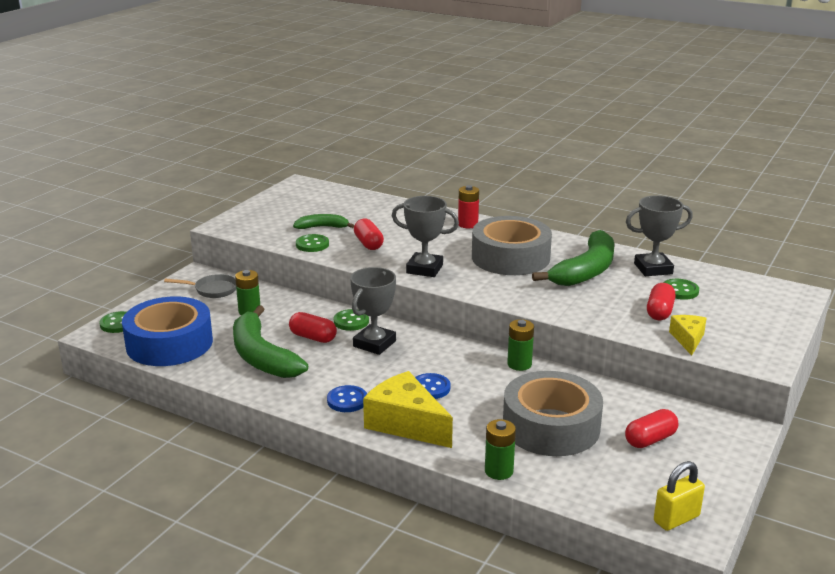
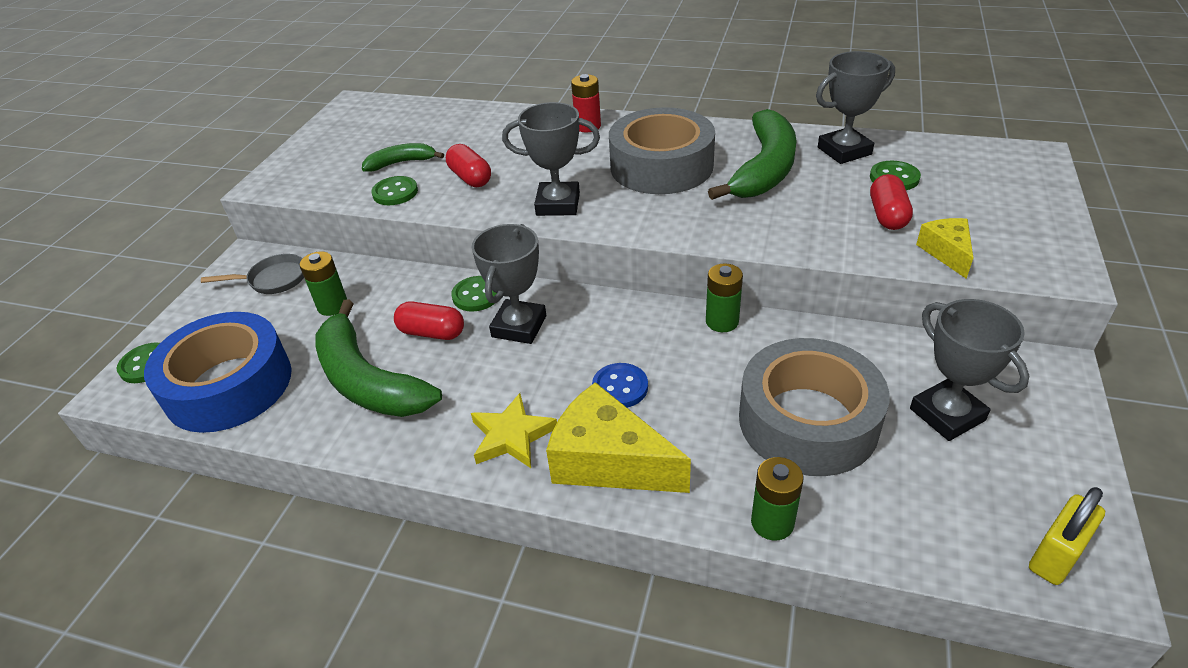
camera: 10 degrees left, 15 degrees up
blue button [327,385,367,412] -> yellow star [471,393,557,468]
red capsule [625,409,678,448] -> grey trophy [910,299,1029,441]

